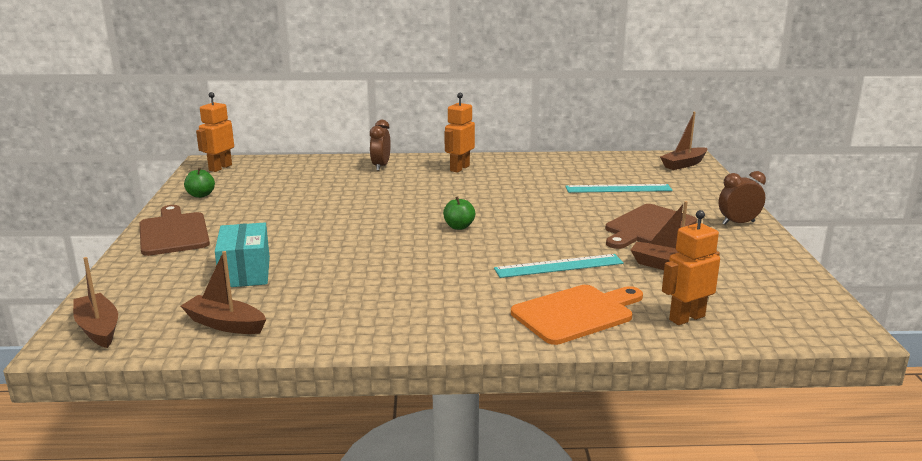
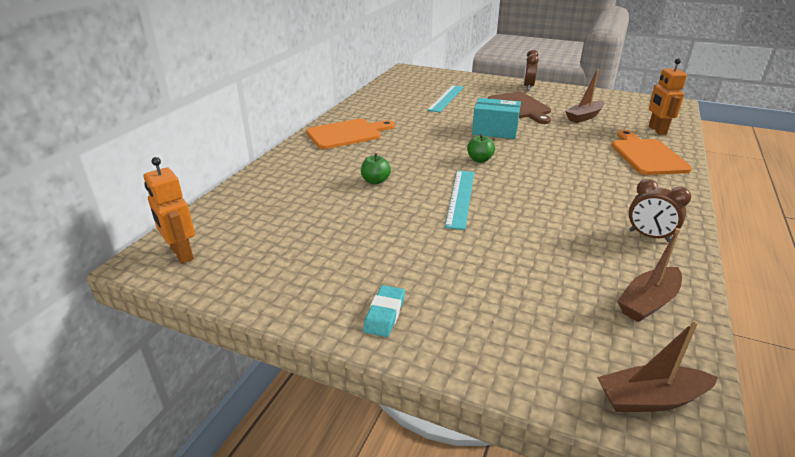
camera: 65 degrees left, 10 degrees up
brown cutting board [139,205,210,256] -> turquoise eraser [363,285,405,337]
green apple [184,167,215,198] -> green apple moved to [361,153,391,184]
turquoise box [215,223,270,287] -> turquoise box moved to [472,98,521,139]
brown clock [370,120,391,171] -> brown clock moved to [628,179,691,242]
orange robot [445,93,475,173] -> orange cutting board [306,119,395,149]
turquoise ruler [494,254,624,278] -> turquoise ruler moved to [445,170,474,230]
brown boat [660,112,707,170] -> none

